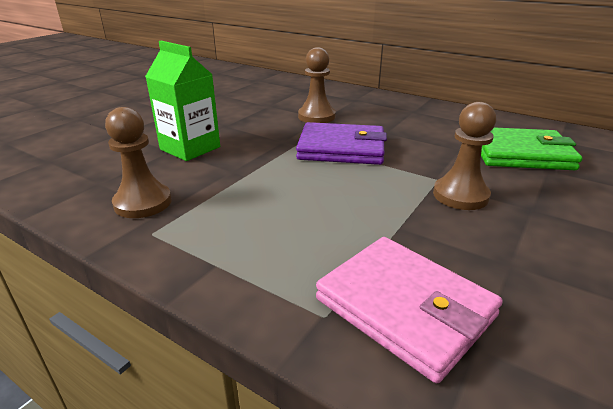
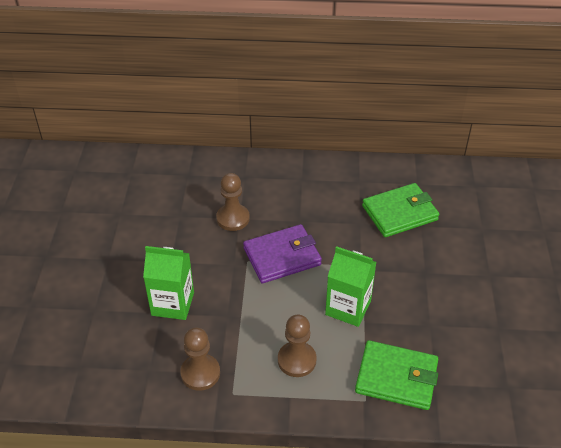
camera: 30 degrees left, 15 degrees up
pink wallet [316,237,503,383] -> green wallet [355,340,438,410]
brown pawn [433,102,496,210] -> brown pawn moved to [278,315,317,377]
none -> green carton [325,246,376,327]

